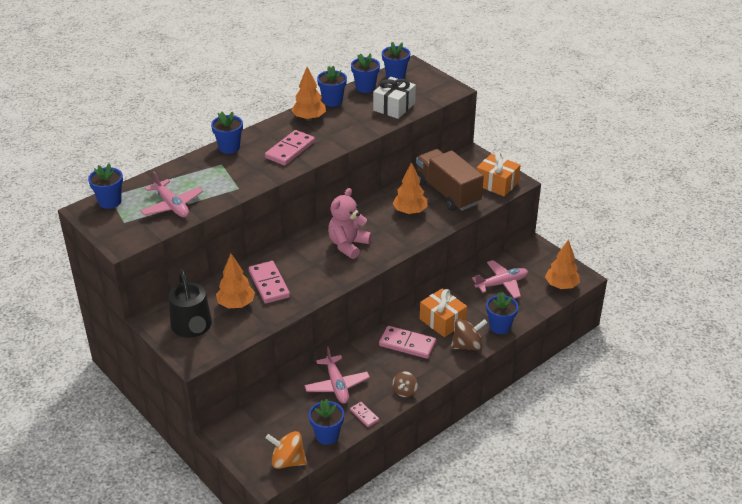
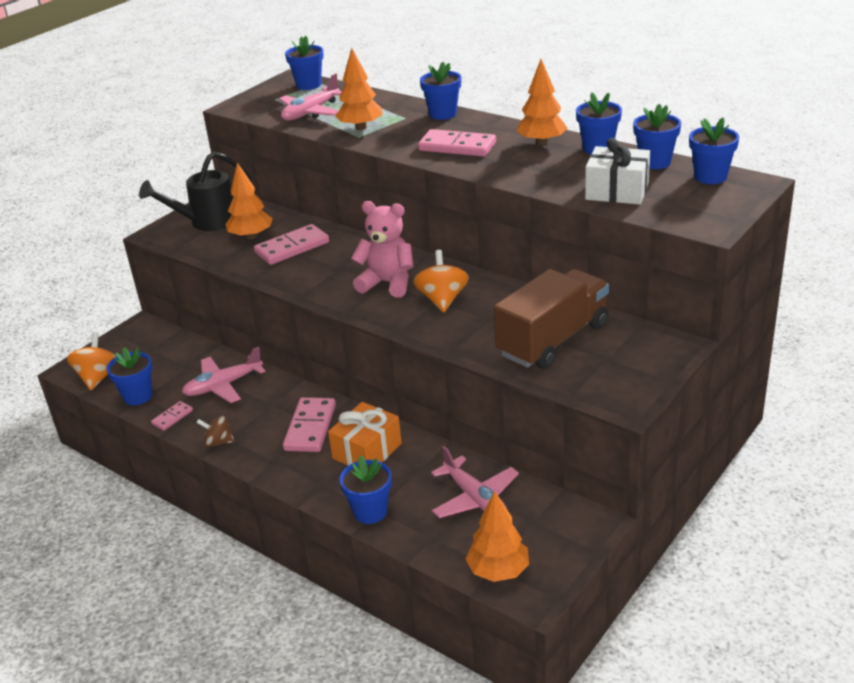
camera: 80 degrees right, 5 degrees down
orange tree [393,162,428,214] -> orange tree moved to [335,48,383,130]
brown spinning top [450,319,487,350] -> none
orange gift [476,152,520,196] -> none
none -> orange spinning top [413,250,469,312]

